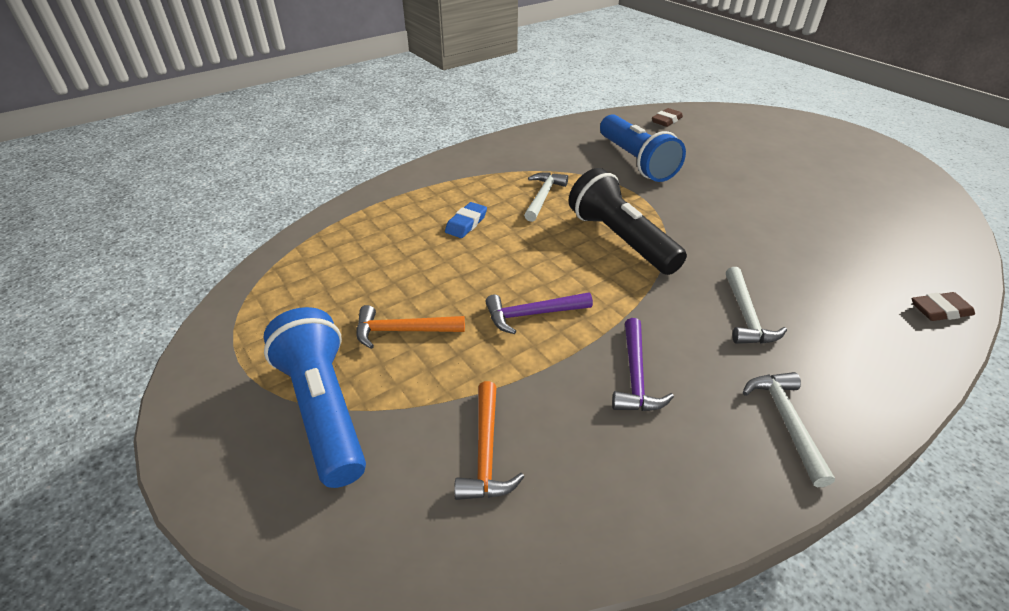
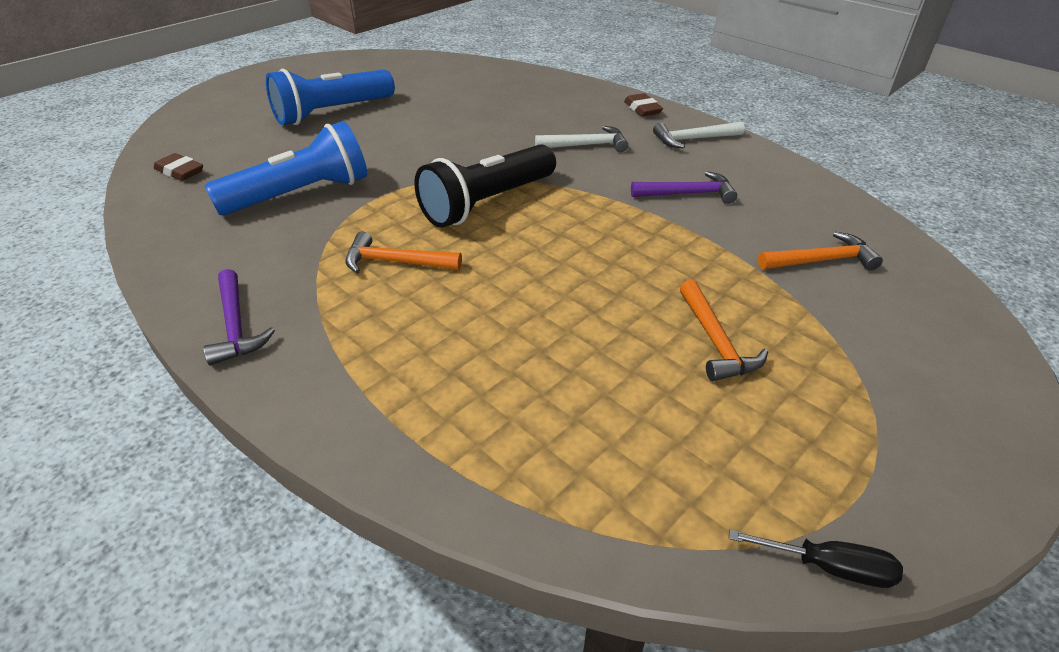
camera: 100 degrees left, 0 degrees up
blue flashlight [263,307,366,488] -> blue flashlight moved to [266,69,395,125]
blue eraser [445,202,487,238] -> none
purple hammer [485,292,593,334] -> purple hammer moved to [203,269,275,366]
white hammer [524,172,568,222] -> orange hammer [345,232,462,274]
brown eraser [912,292,975,321] -> brown eraser moved to [624,93,663,117]
none -> black screwdriver [729,529,903,588]

